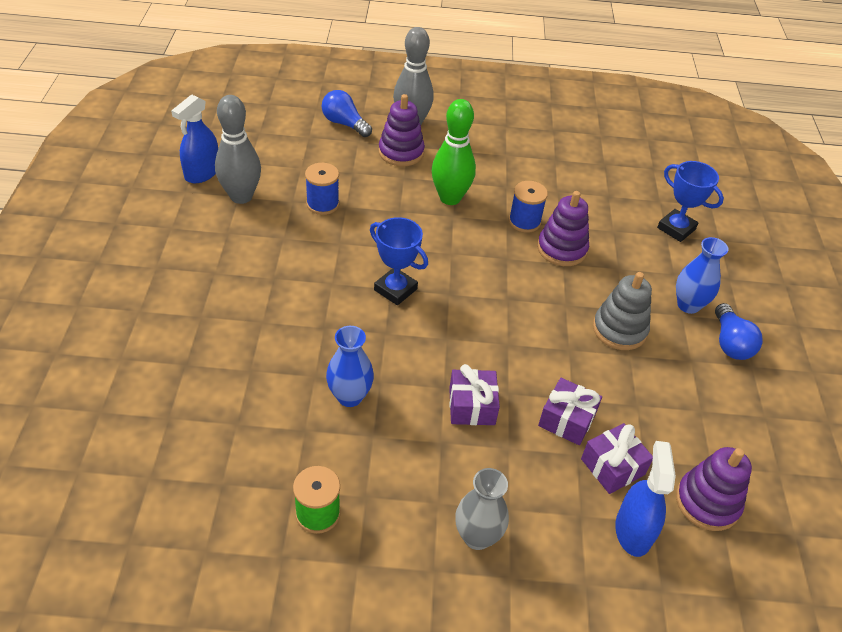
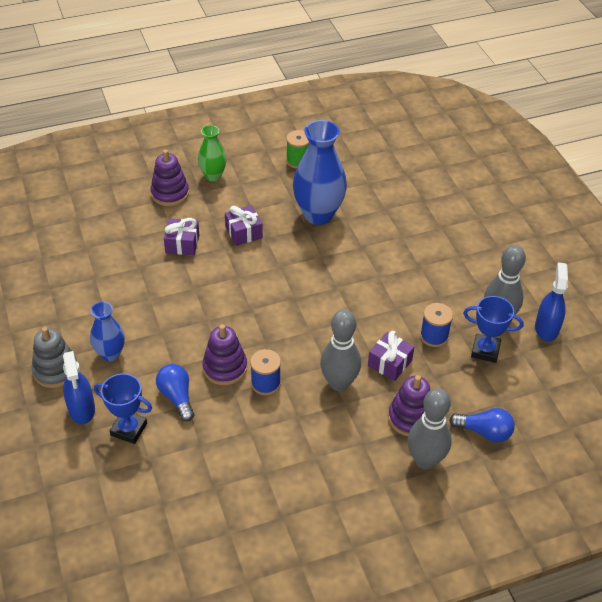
camera: 160 degrees right, 0 degrees up
blue vase [326,326,374,407] -> blue vase [293,120,347,225], size x1.78
blue trophy [370,217,428,305] -> blue trophy moved to [463,296,524,363]
green bowling pin [432,99,476,205] -> grey bowling pin [320,310,361,391]
grey vase [455,468,509,550] -> green vase [198,125,227,181]
purple gift [581,423,653,494] -> purple gift moved to [368,331,414,381]
grey stacking toy [593,272,652,350] -> grey stacking toy moved to [32,327,77,388]
blue spray bottle [615,441,676,557] -> blue spray bottle moved to [63,351,95,424]
purple stacking toy [676,447,752,531] -> purple stacking toy moved to [151,150,189,206]
blue light bulb [715,303,763,360] -> blue light bulb moved to [156,364,194,422]

